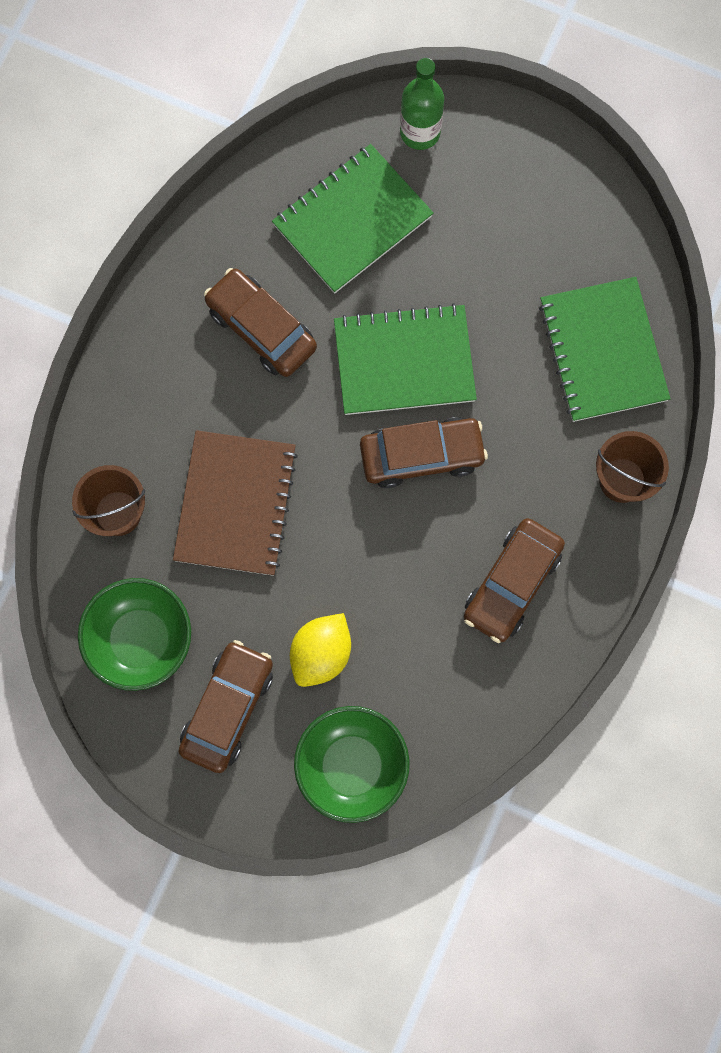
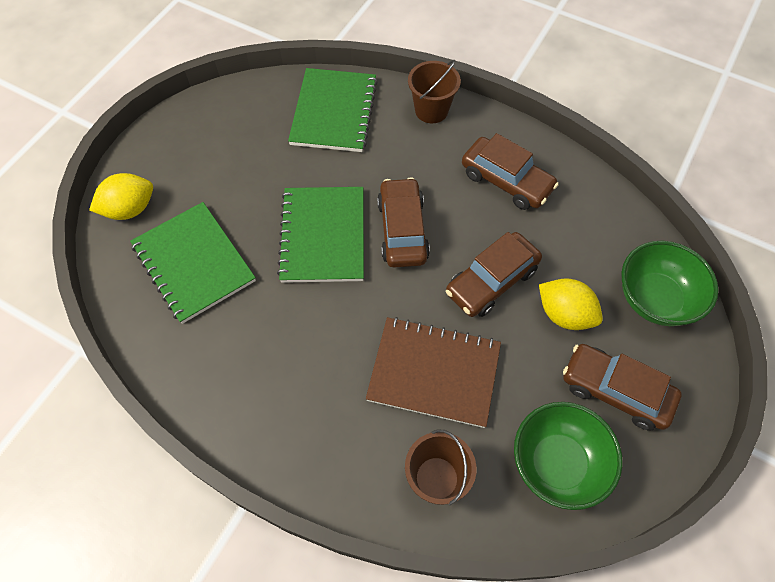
camera: 85 degrees left, 15 degrees down
brown car [204,268,317,377] -> brown car moved to [446,232,542,317]
green bottle [400,58,444,150] -> yellow lemon [89,173,153,220]
green notebook [539,277,671,422] -> green notebook turned 75 degrees counterclockwise [288,68,378,152]

